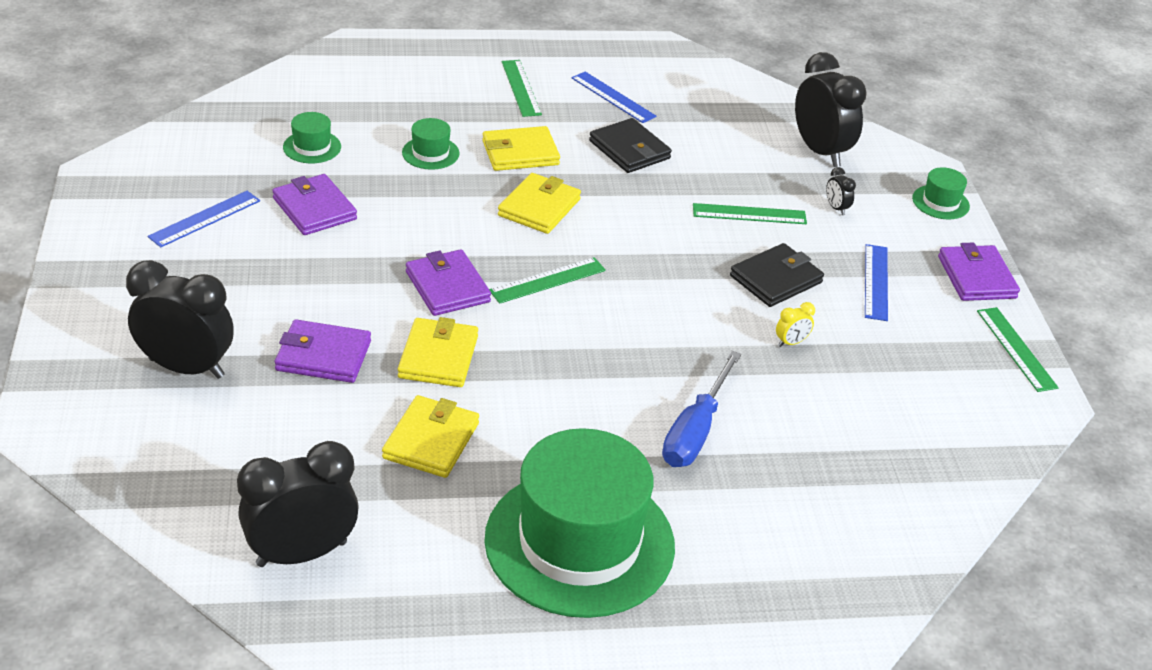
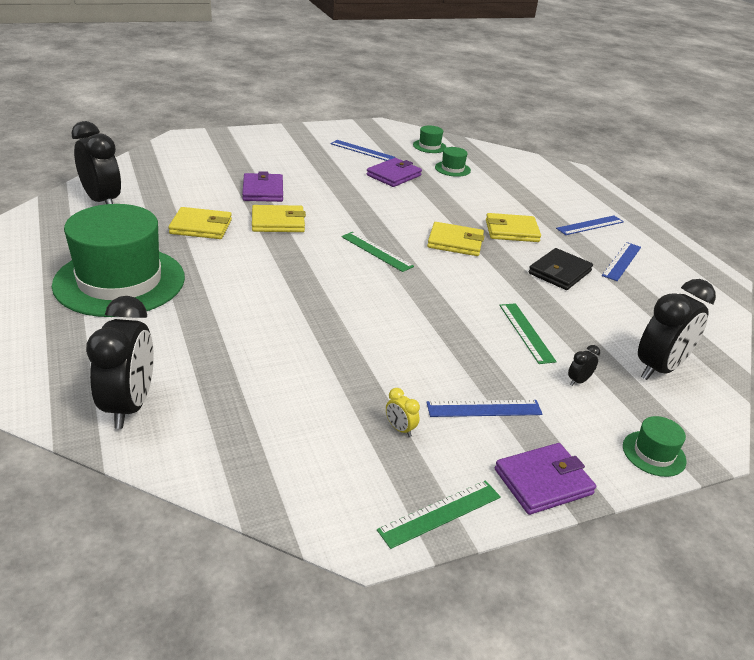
camera: 75 degrees right, 5 degrees down
black clock [126,260,234,379] -> black clock moved to [86,296,154,429]
green hat [402,118,459,170] -> green hat moved to [413,125,447,153]
purple wallet [406,249,491,316] -> none
yellow wallet [482,126,560,171] -> yellow wallet turned 60 degrees counterclockwise [486,213,541,242]
green ruler [502,60,542,117] -> blue ruler [556,215,624,235]
blue screwdriver [662,351,741,467] -> none
black wallet [730,243,824,307] -> none
yellow clock [776,302,815,347] -> yellow clock moved to [386,388,420,437]

